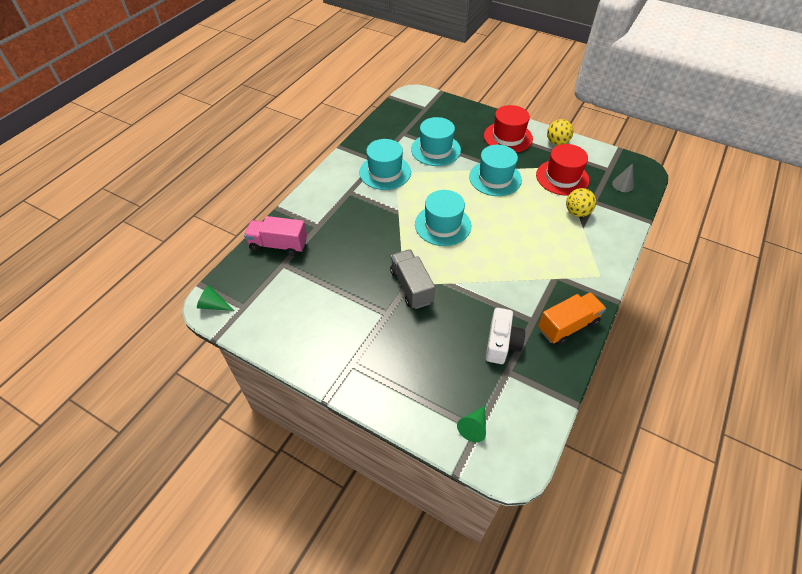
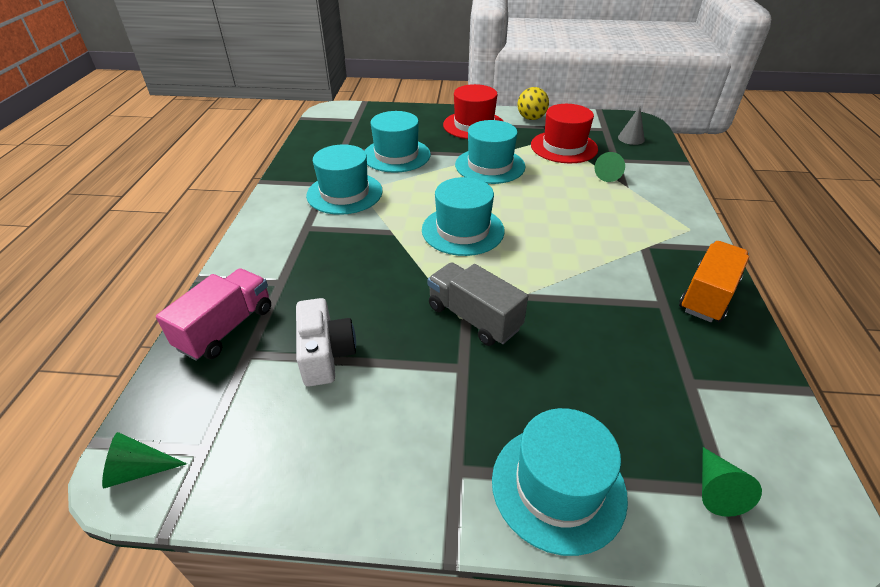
camera: 25 degrees left, 10 degrees down
pink truck [244,216,307,256] -> pink truck turned 135 degrees clockwise [156,268,271,361]
white camera [486,308,525,364] -> white camera moved to [296,298,356,387]
yellow ball [566,188,596,217] -> green cone [594,152,625,182]
none -> turquoise hat [492,408,628,556]

